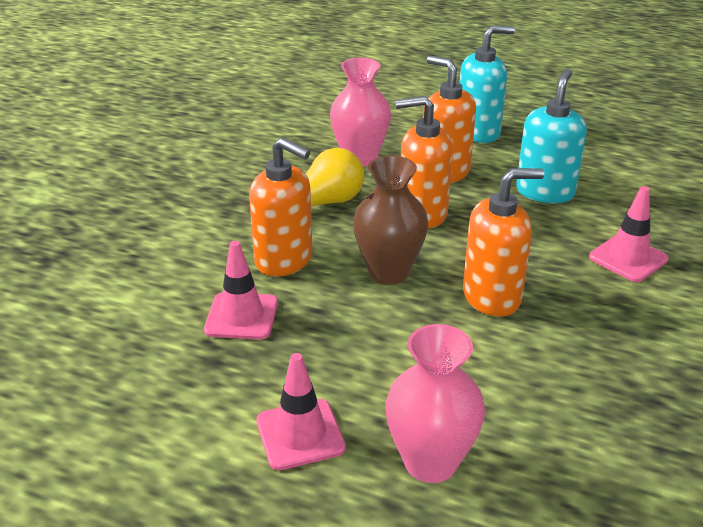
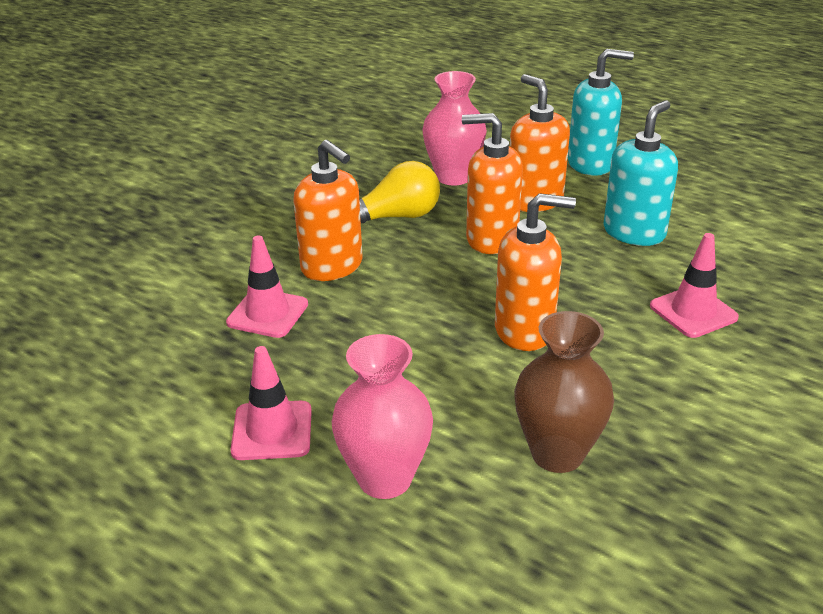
camera: 15 degrees right, 0 degrees up
brown vase [353,155,428,285] -> brown vase moved to [514,311,614,473]

